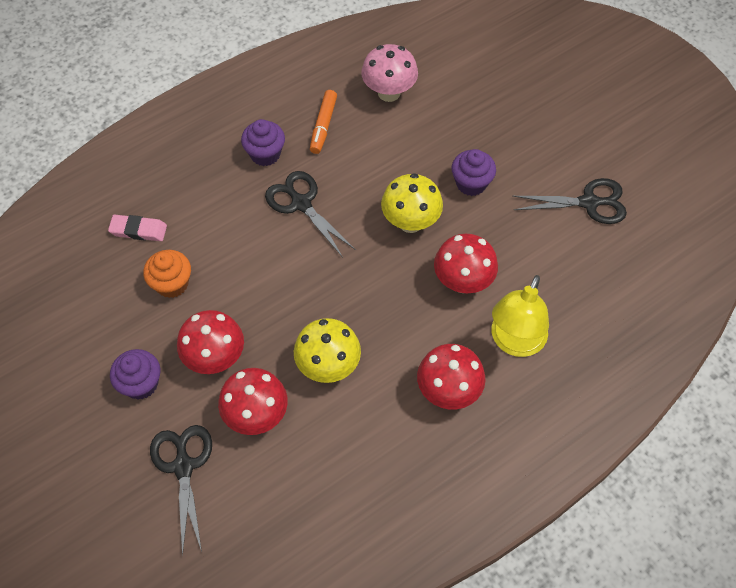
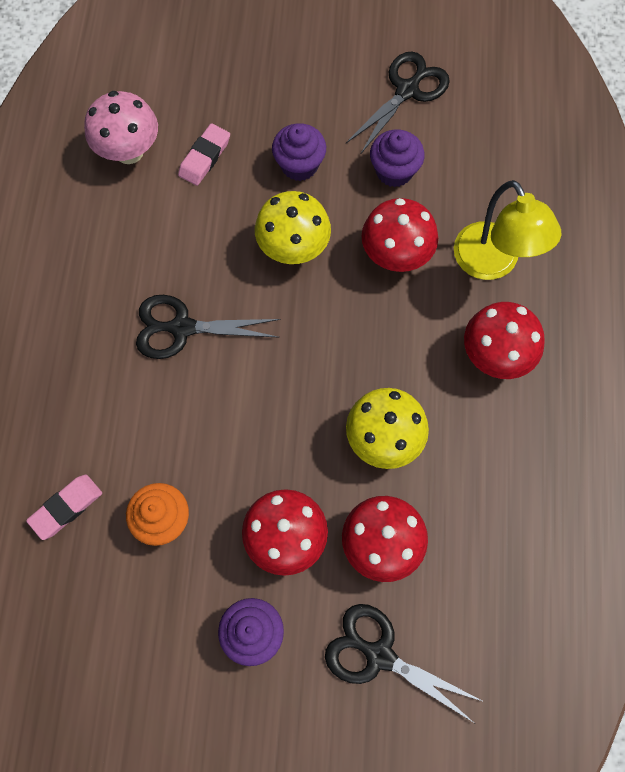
camera: 50 degrees left, 10 degrees up
purple cupcake [241,119,285,166] -> purple cupcake moved to [370,130,425,187]
orange marker [310,90,337,154] -> none
none -> pink eraser [178,123,230,186]

